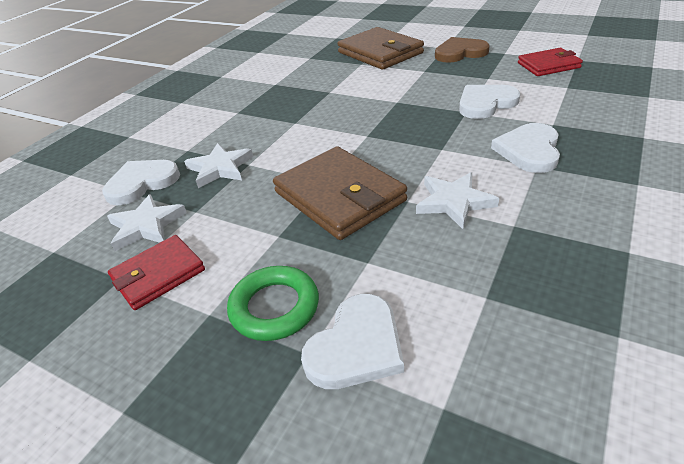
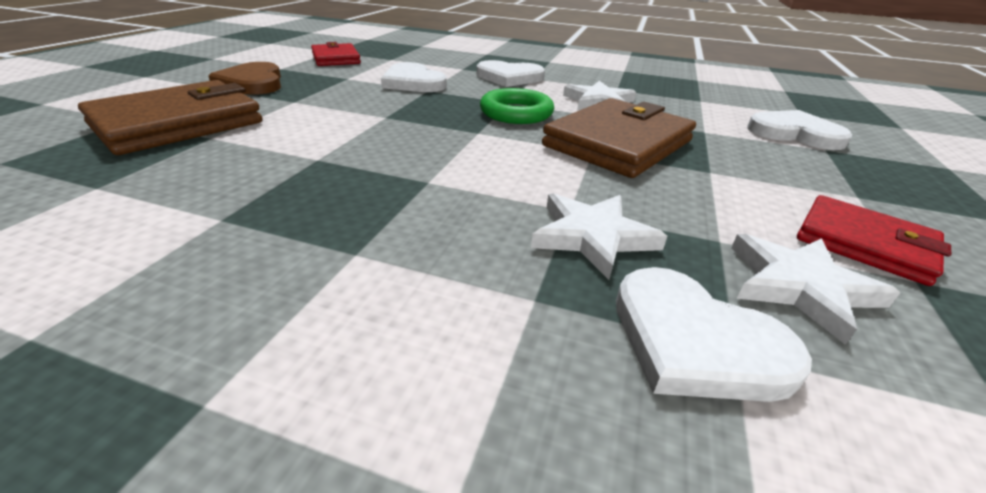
camera: 105 degrees left, 5 degrees down
green ring [227,266,319,341] -> green ring moved to [480,88,554,124]

